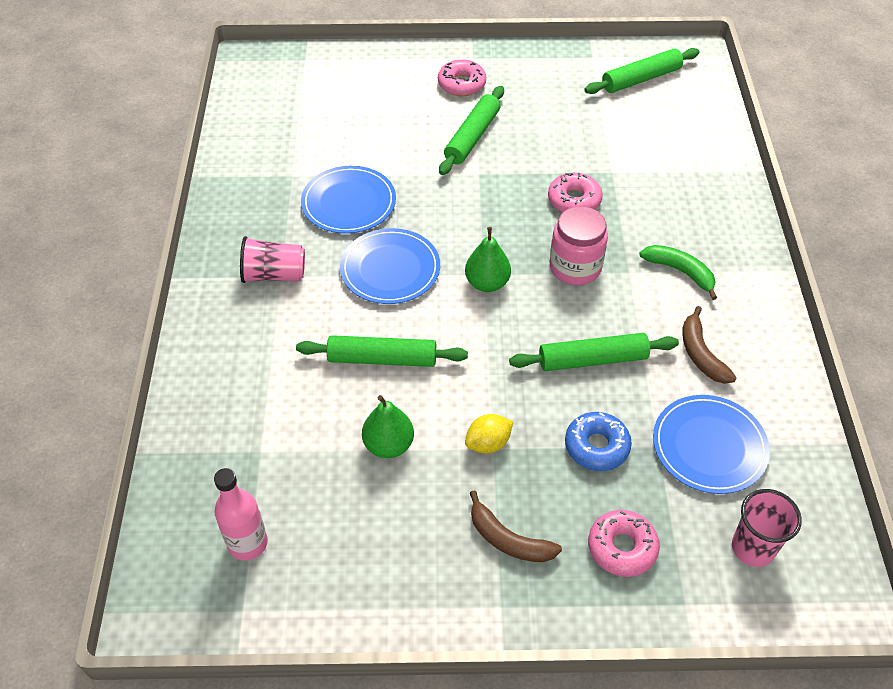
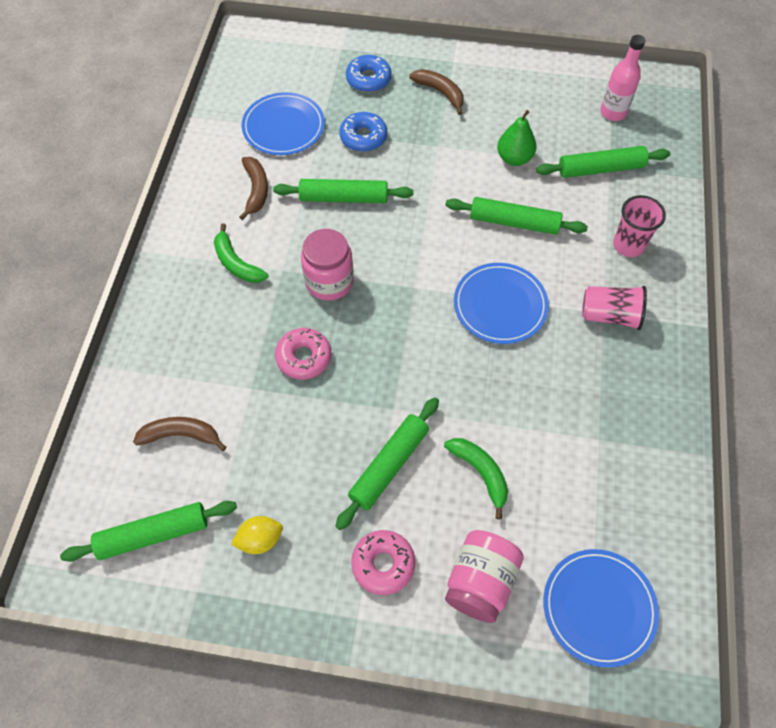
camera: 170 degrees left, 10 degrees up
blue plate [301,166,396,234] -> blue plate moved to [543,549,659,668]
green pear [465,227,511,292] -> none
yellow lemon [465,414,513,454] -> yellow lemon moved to [231,516,283,554]
pink donut [588,510,660,577] -> blue donut [346,55,391,92]
pink cup [732,489,802,567] -> pink cup moved to [613,195,666,257]
none -> brown banana [133,417,226,451]
none -> green banana [444,438,508,520]
none -> pink jar [445,530,524,623]
none -> green rolling pin [536,146,670,178]

